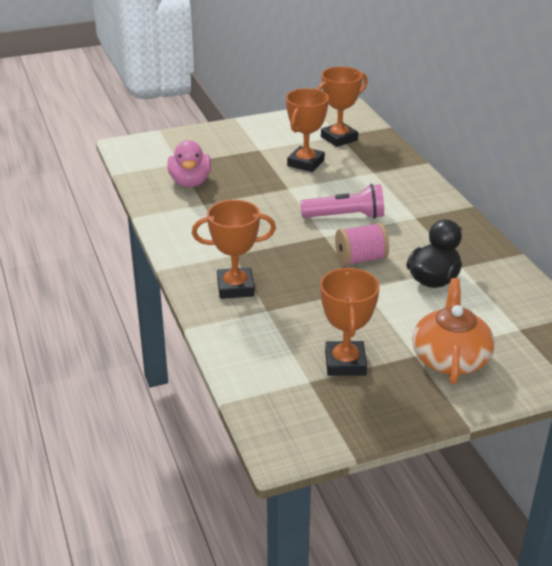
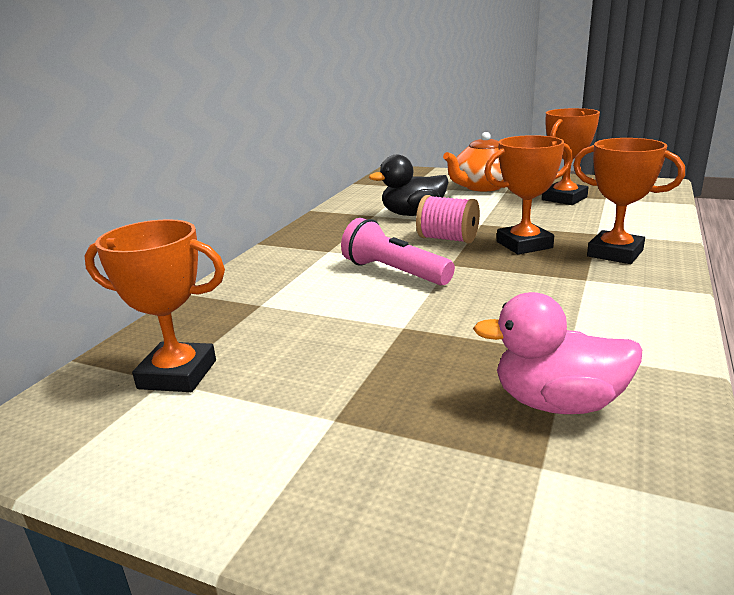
camera: 135 degrees left, 10 degrees down
pink duck [167,140,211,187] -> pink duck turned 120 degrees counterclockwise [473,292,642,414]
orange trophy [286,88,329,172] -> orange trophy moved to [484,135,573,255]

